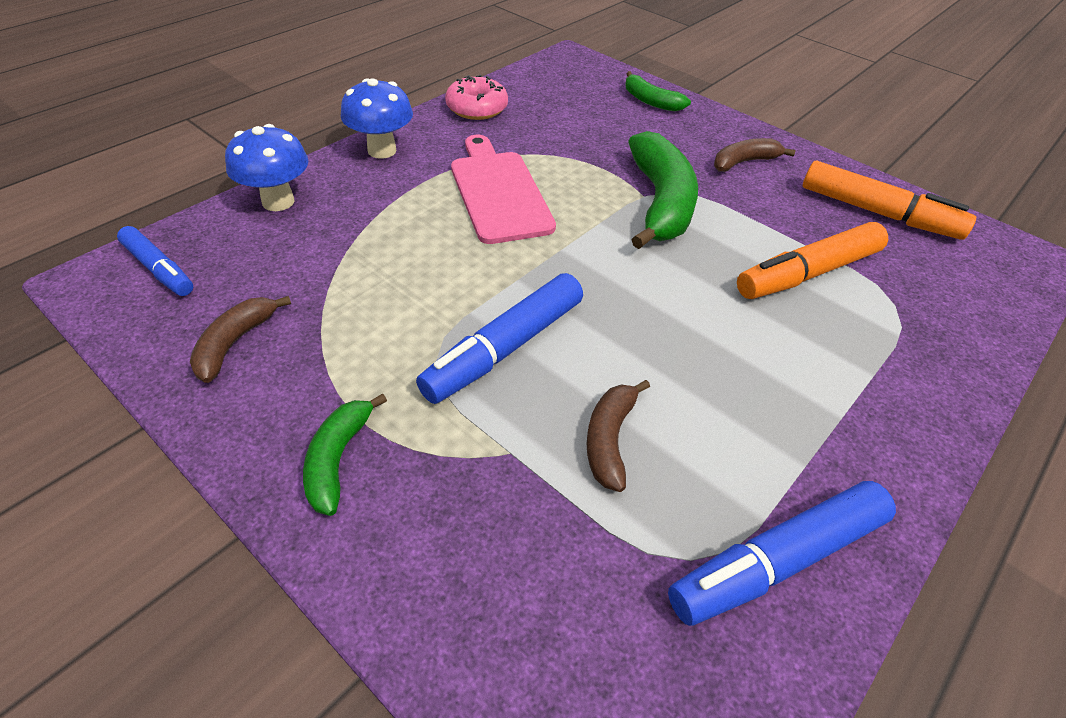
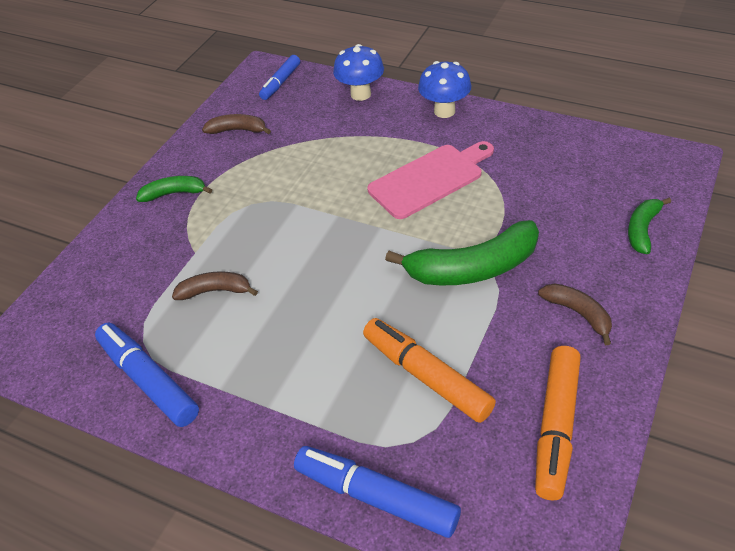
camera: 80 degrees right, 0 degrees up
blue marker [416,273,583,404] -> blue marker moved to [294,446,461,538]
pink donut [445,75,508,120] -> none

